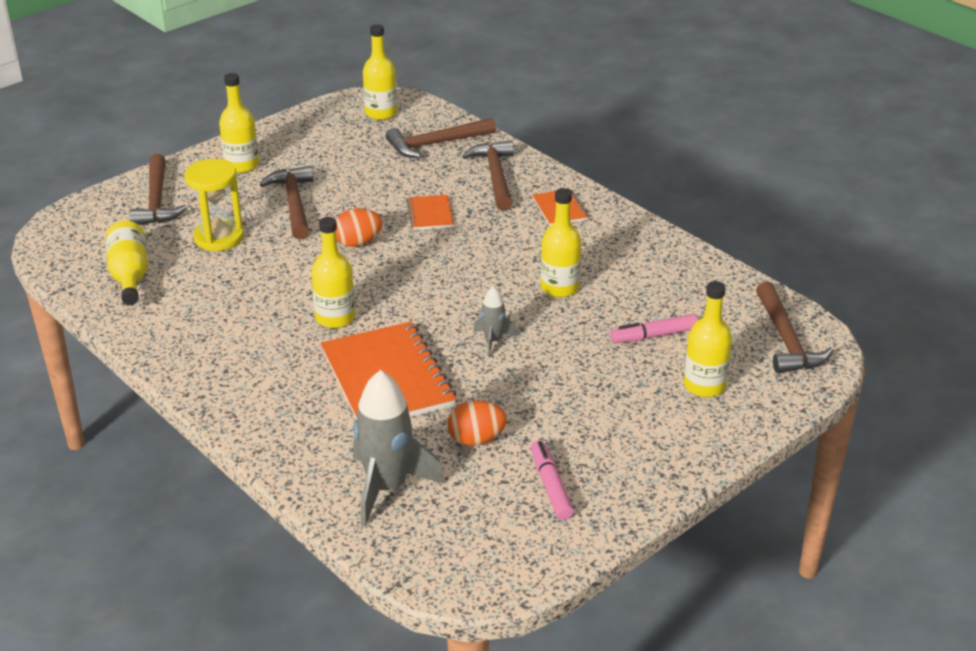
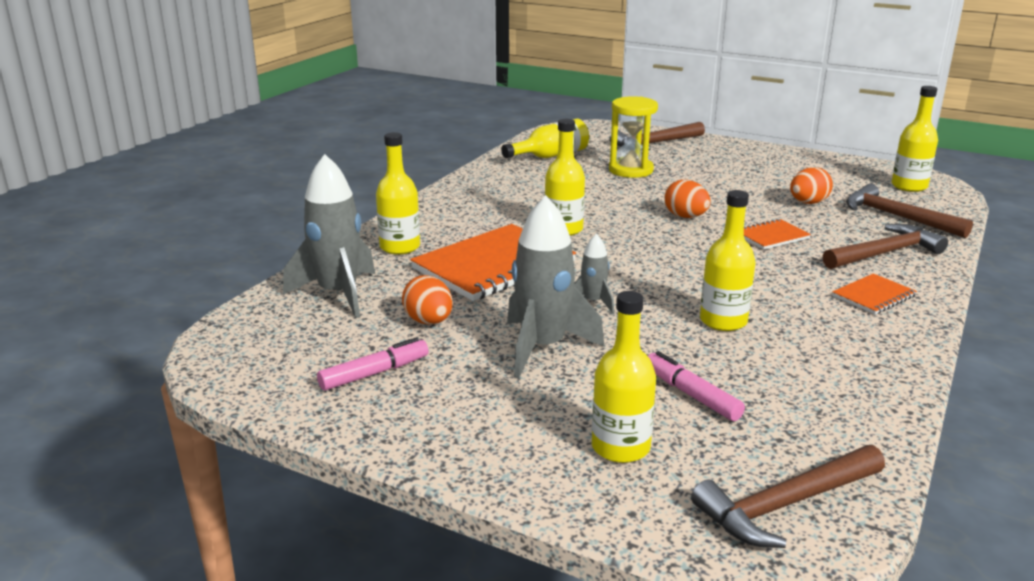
camera: 70 degrees right, 10 degrees down
yellow bottle [219,73,259,173] -> yellow bottle moved to [376,132,420,255]
brown hammer [260,165,313,240] -> none
none -> grey rocket [507,195,605,378]
none -> orange egg [790,167,833,204]

